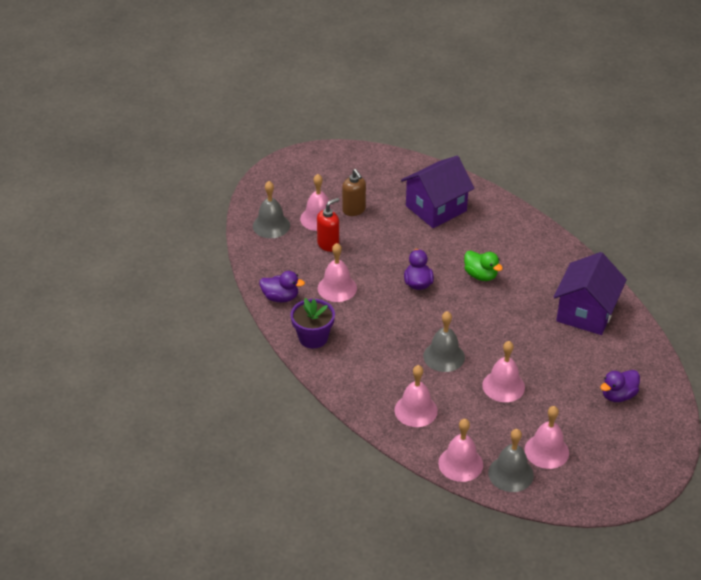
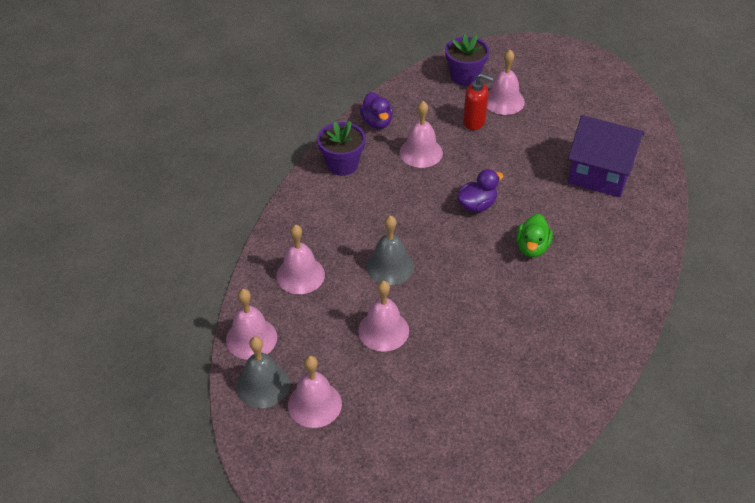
camera: 60 degrees right, 5 degrees up
grey bell [253,181,290,238] -> purple flower pot [445,34,489,86]
brown soap dispenser [342,169,366,216] -> none
purple house [553,252,627,335] -> none
purple duck [600,370,640,402] -> none

